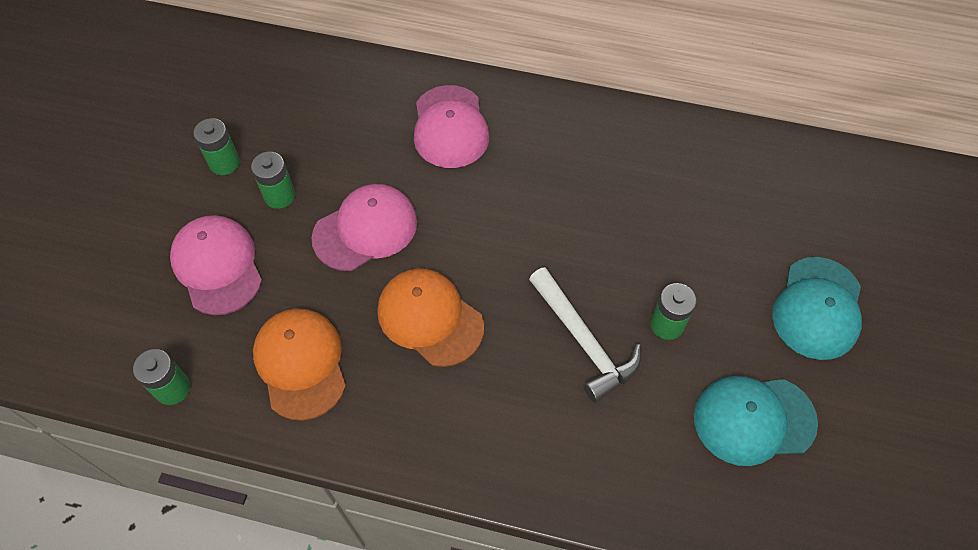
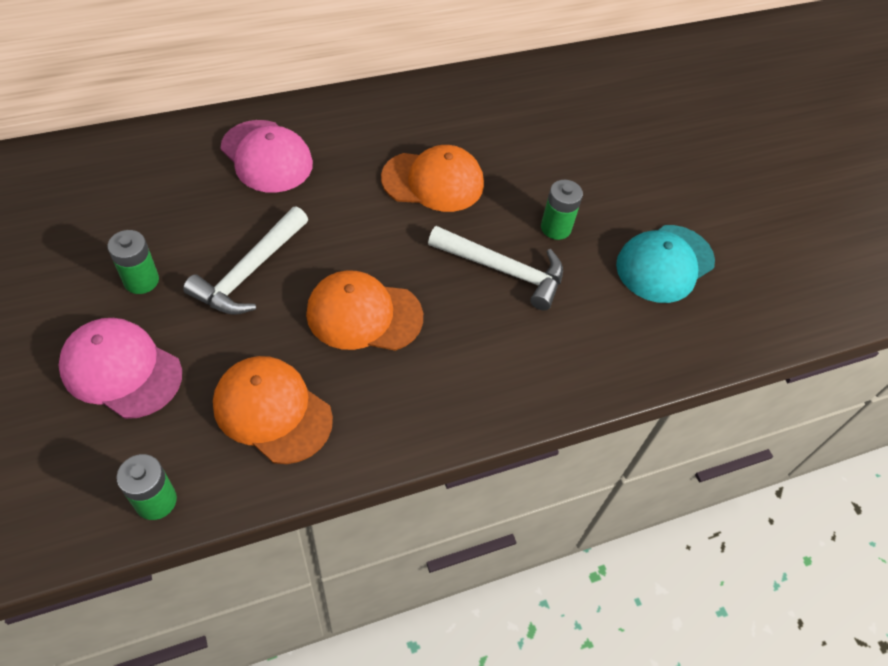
camera: 40 degrees left, 5 degrees down
green battery [193,118,240,175] -> none
pink cap [312,184,417,271] -> white hammer [183,207,308,315]
turquoise cap [772,257,862,360] -> none
none -> orange cap [381,145,484,212]

